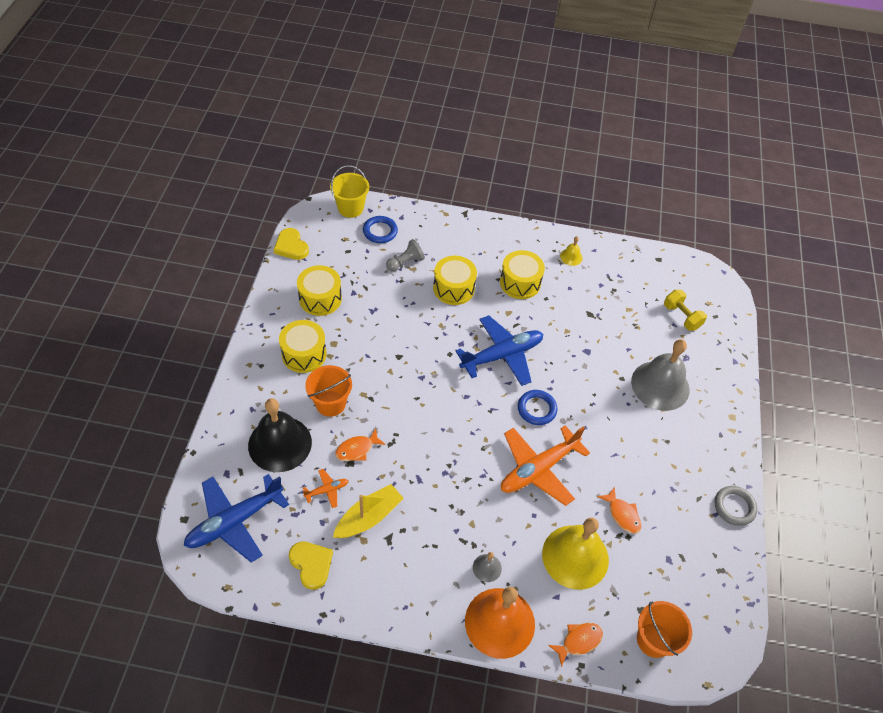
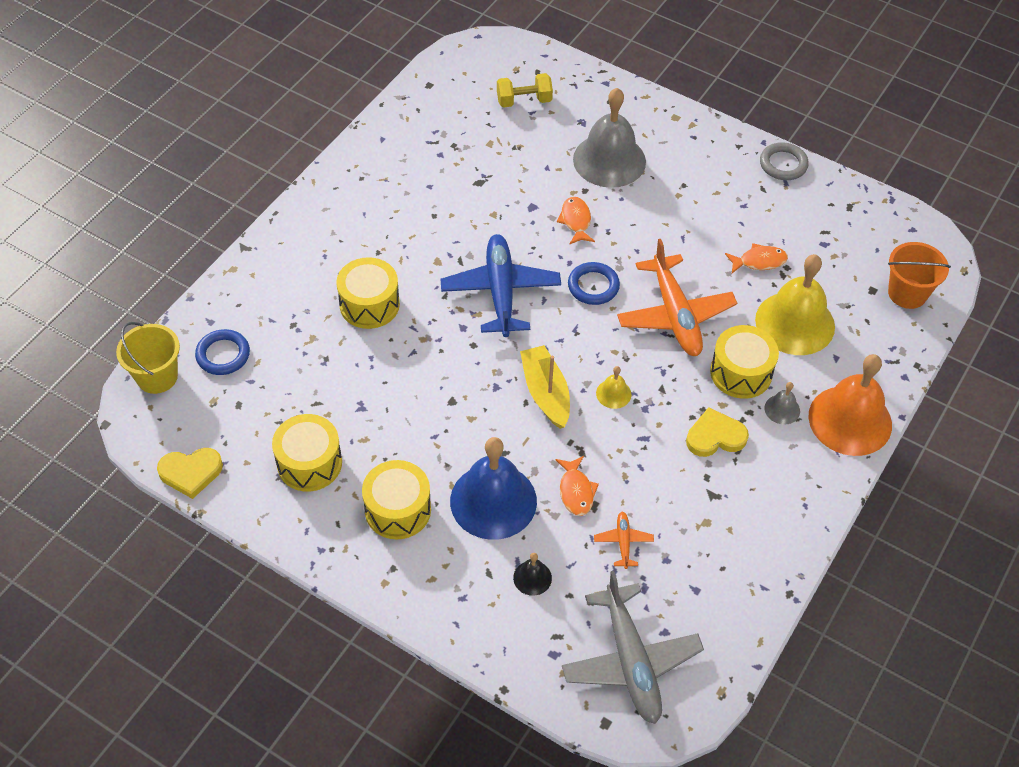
camera: 65 degrees left, 0 degrees up
blue plane [184,474,289,563] -> grey plane [562,571,704,724]
black bell [248,398,312,472] -> black bell [513,553,552,596], size x0.43
yellow heart [289,542,333,590] -> yellow heart moved to [686,407,749,457]
orange bucket [305,365,352,417] -> blue bell [450,437,537,540]
yellow boat [333,484,404,538] -> yellow boat moved to [520,345,570,429]
grey pawn [386,239,425,272] -> none
yellow drum [500,250,545,299] -> yellow drum moved to [710,325,779,399]
orange fish [548,623,603,667] -> orange fish moved to [557,197,595,245]
yellow bell [560,236,583,266] -> yellow bell moved to [596,366,632,409]

